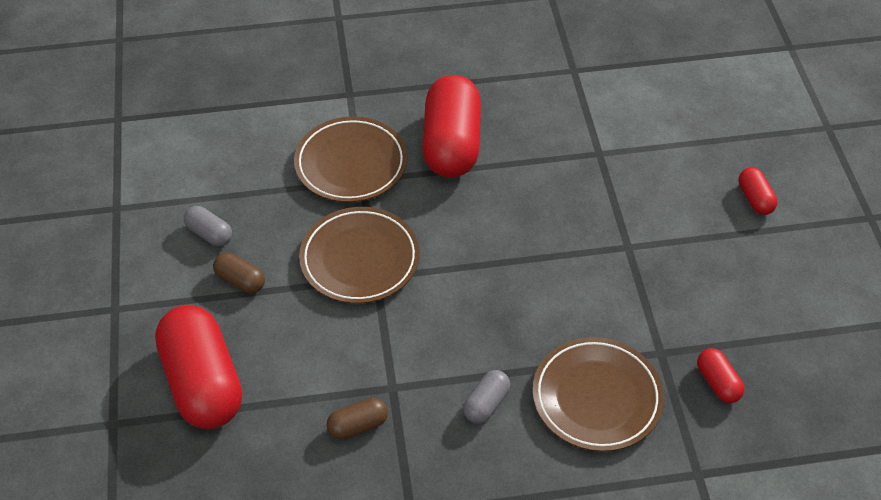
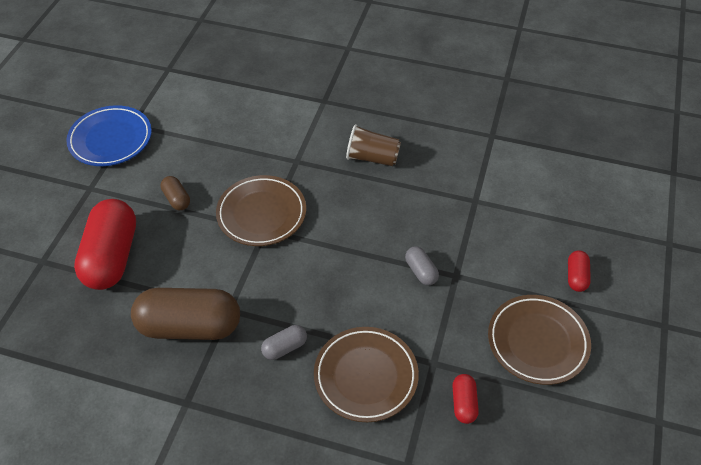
camera: 25 degrees right, 0 degrees up
grey capsule [184,206,232,246] -> grey capsule moved to [405,246,439,285]
brown plate [294,116,407,202] -> brown plate moved to [488,295,591,385]
brown capsule [326,398,388,440] -> brown capsule [131,288,240,340], size x2.23
red capsule [422,75,481,178] -> brown cup [346,124,401,166]
none -> blue plate [66,105,152,166]

